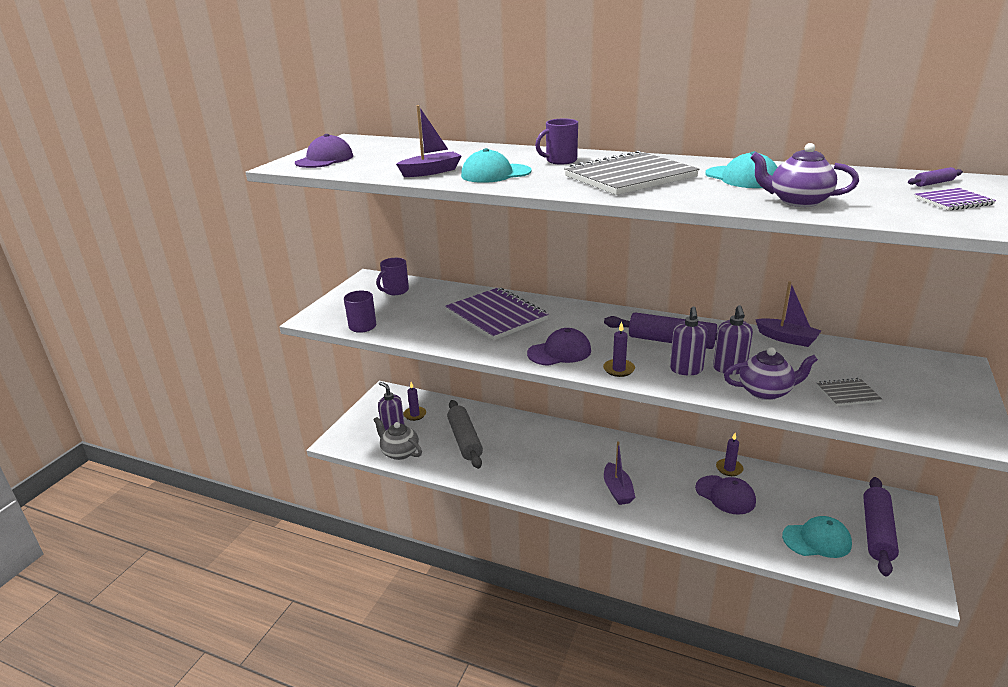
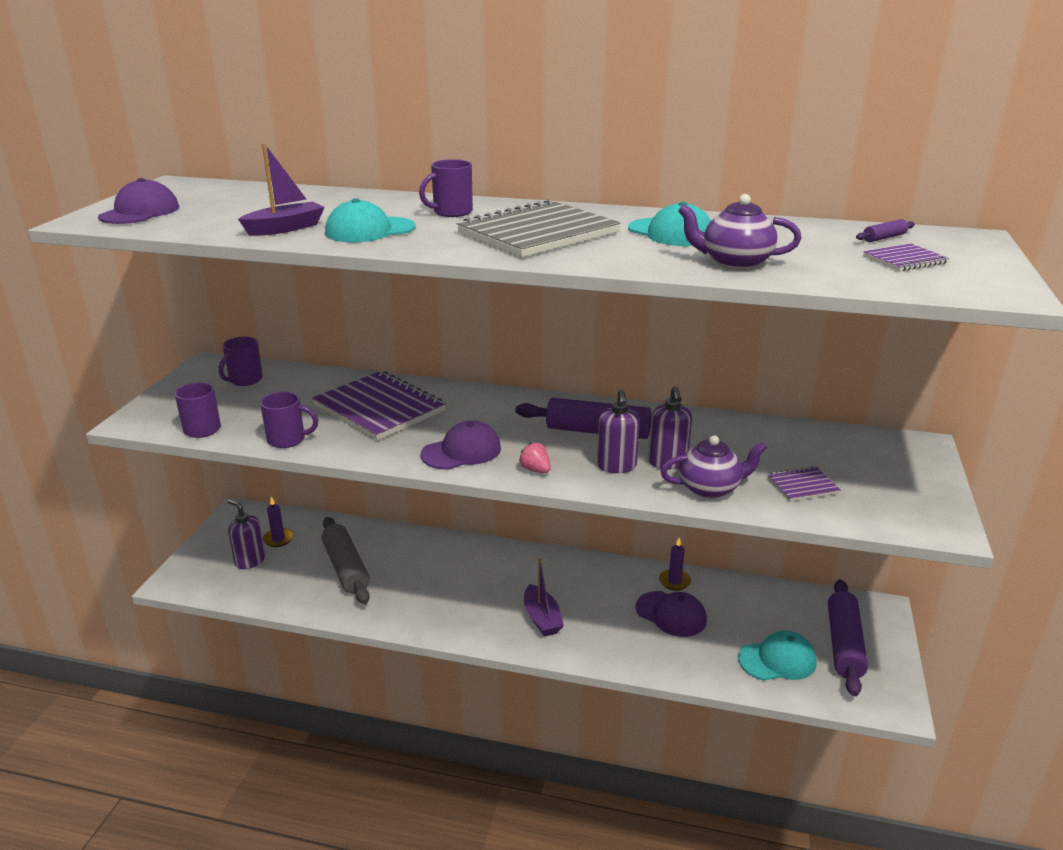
camera: 10 degrees left, 0 degrees up
grey teapot [374,417,422,460] -> none
purple candle [603,321,635,377] -> pink strawberry [519,442,551,473]
purple boat [755,281,821,347] -> none
grey notebook [816,378,882,406] -> purple notebook [767,466,841,501]
none -> purple mug [260,392,318,448]

